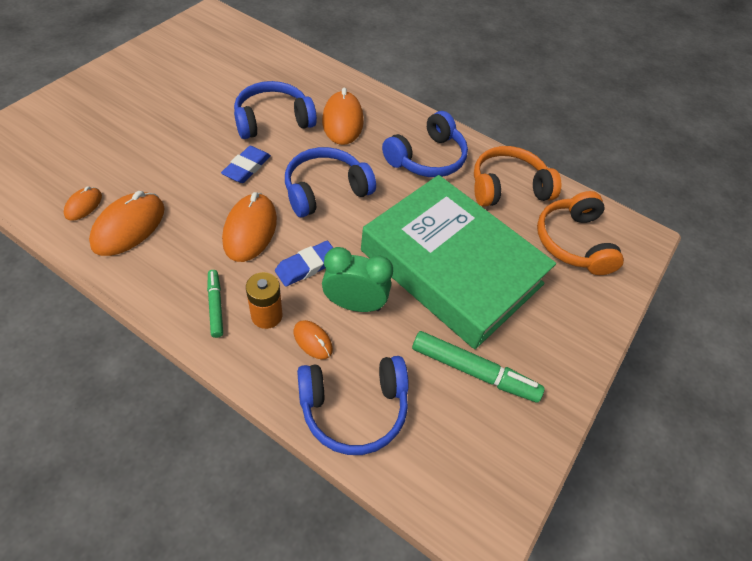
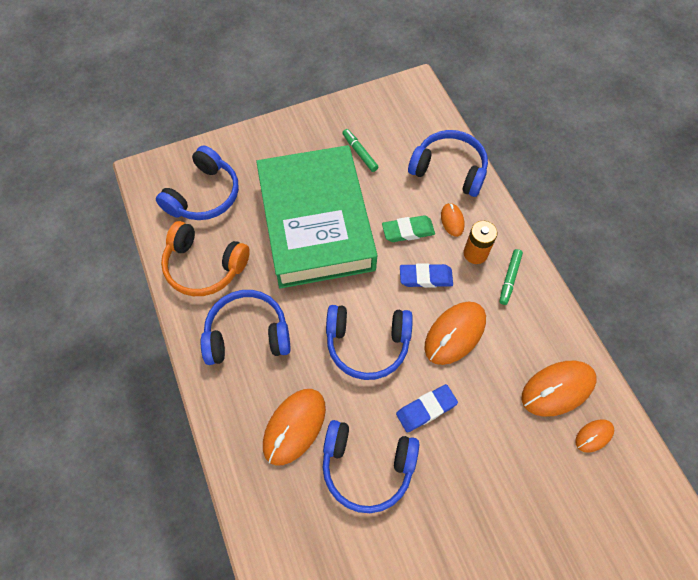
camera: 140 degrees left, 10 degrees up
green clock [322,247,393,312] -> green eraser [382,215,435,242]
green marker [412,331,545,403] -> green marker [342,129,378,172], size x0.58
orange headphones [537,191,624,275] -> blue headphones [156,145,239,220]

